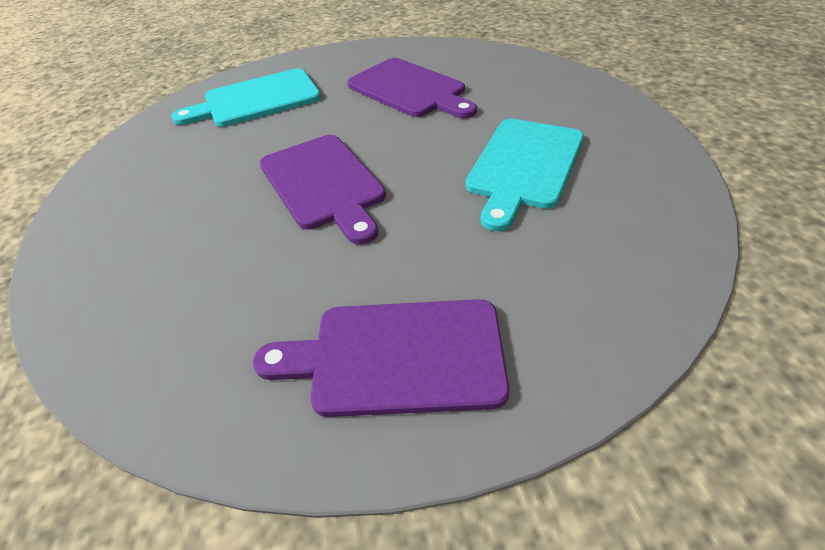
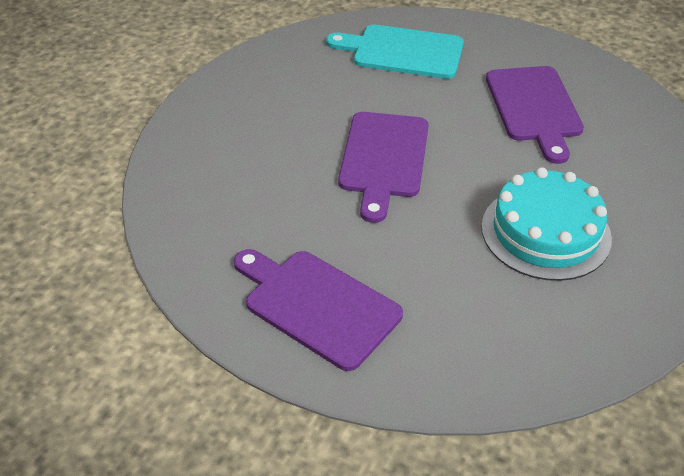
camera: 35 degrees right, 0 degrees up
turquoise cutting board [465,119,584,231] -> turquoise cake [481,167,612,281]

